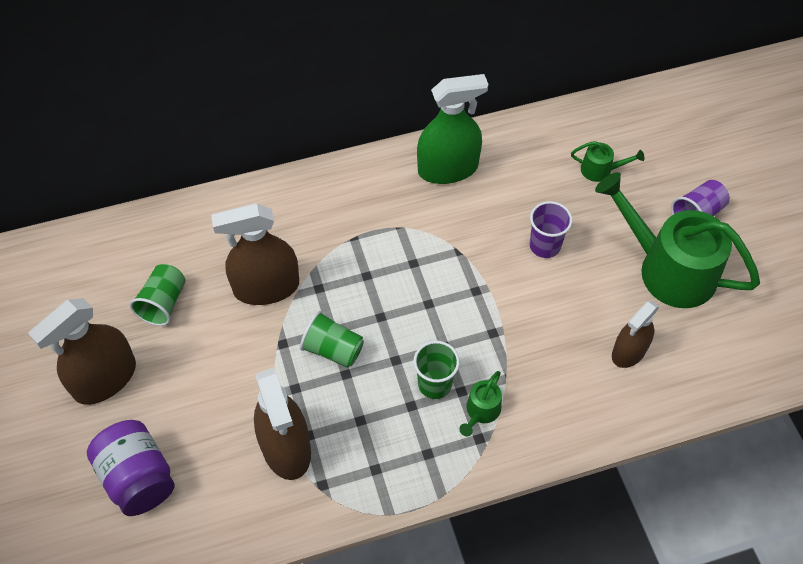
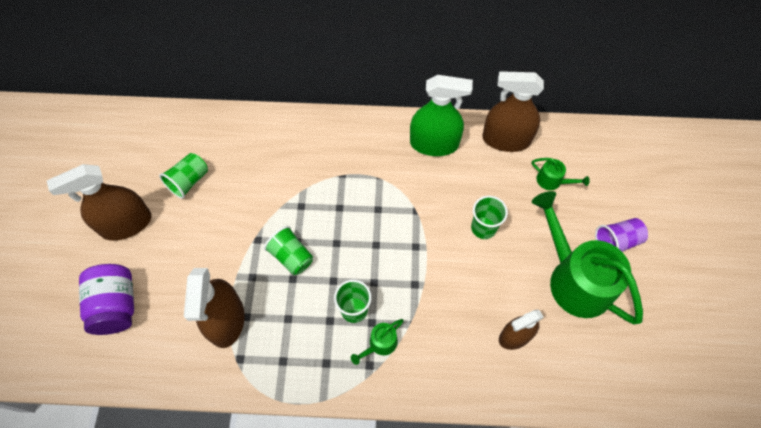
camera: 20 degrees right, 5 degrees up
brown spray bottle [211,203,299,305] -> brown spray bottle moved to [482,71,544,152]
purple cup [529,201,573,258] -> green cup [471,196,508,239]

